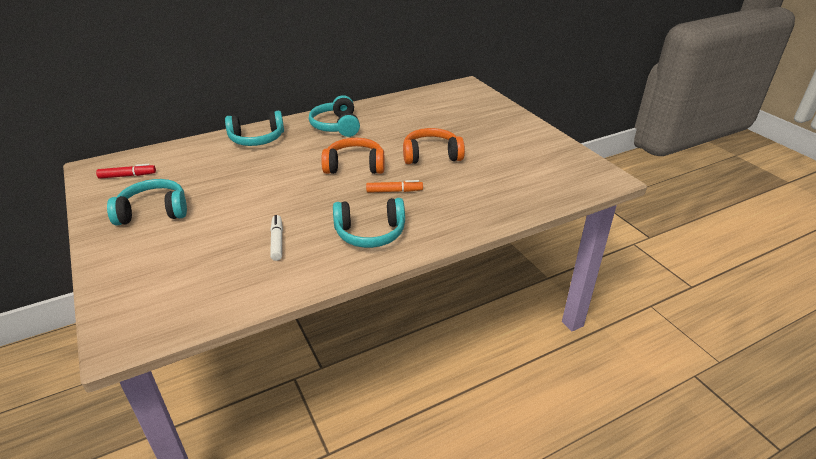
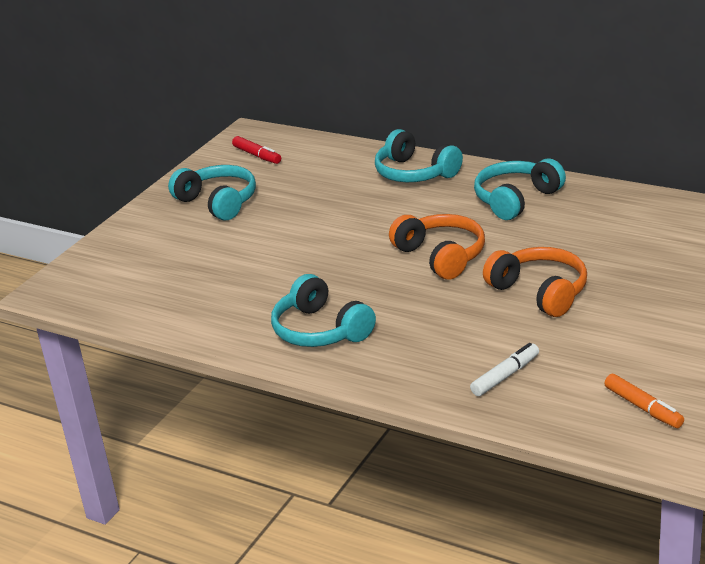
camera: 60 degrees right, 5 degrees down
white marker [270,215,283,261] -> white marker moved to [470,343,539,396]
orange marker [366,180,423,193] -> orange marker moved to [604,374,684,428]

